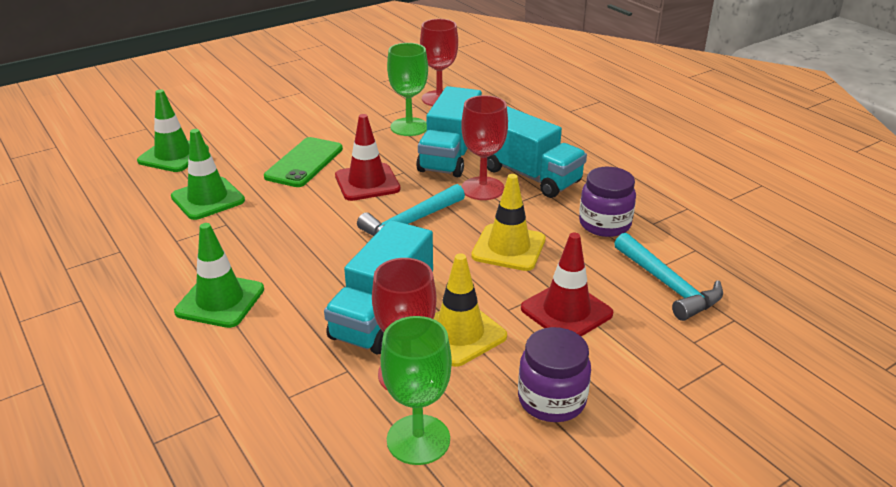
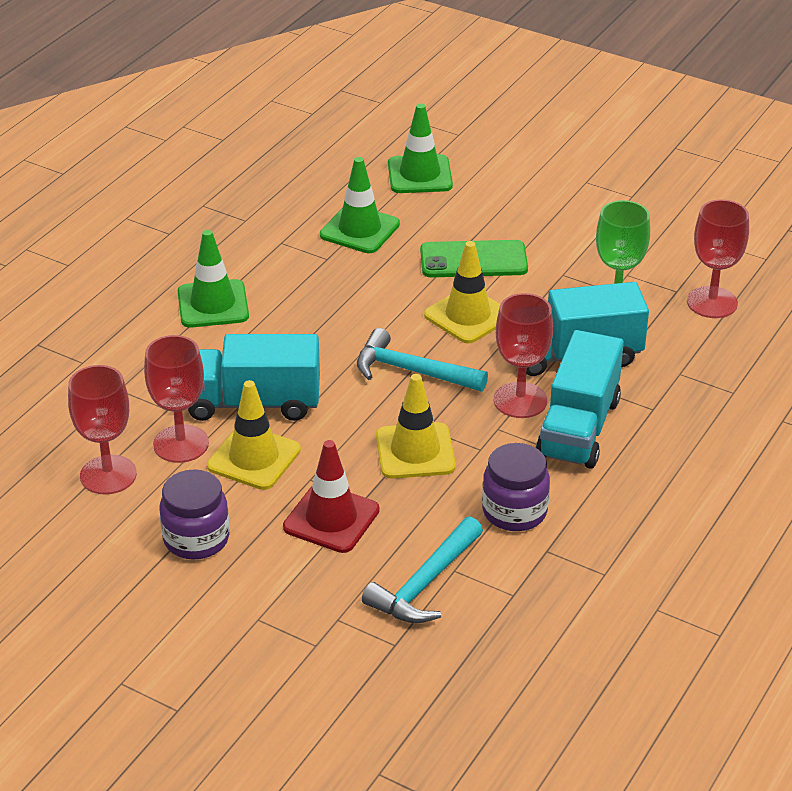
camera: 65 degrees right, 5 degrees up
red traffic cone [335,114,400,201] -> yellow traffic cone [424,241,500,343]
green goblet [381,316,452,465] -> red goblet [68,365,137,495]

